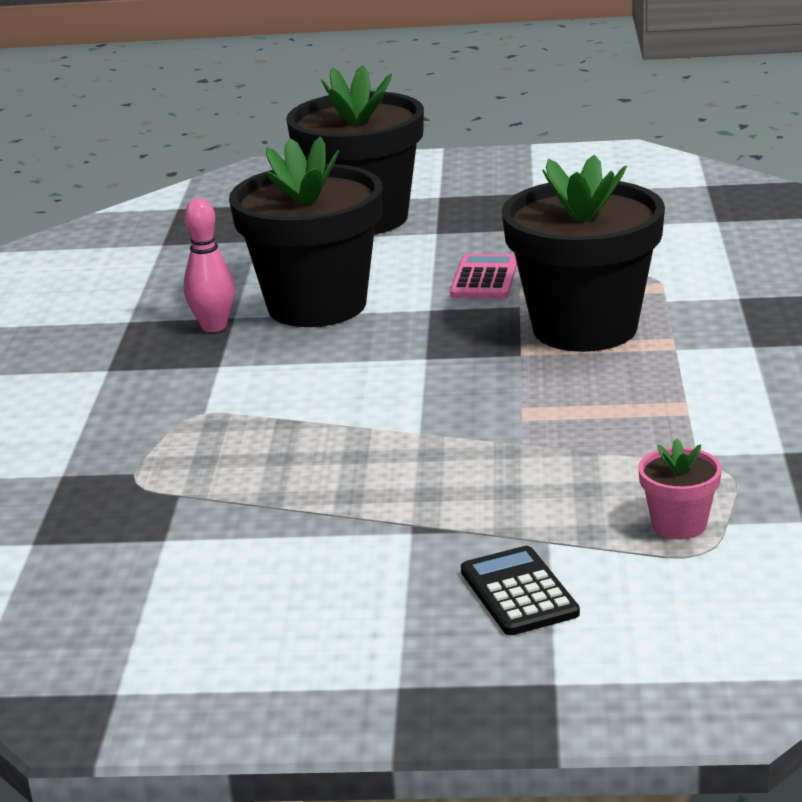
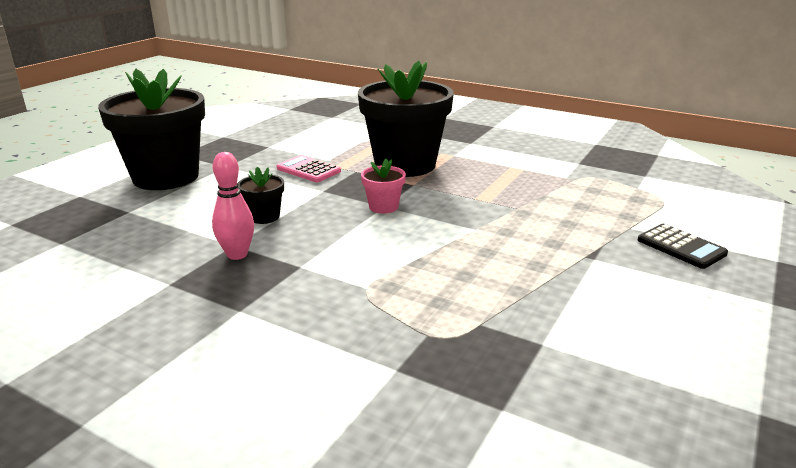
camera: 65 degrees left, 0 degrees up
black flower pot [229,137,382,327] -> black flower pot [238,167,284,224], size x0.42
black calculator [461,546,580,635] -> black calculator turned 135 degrees counterclockwise [638,224,728,269]
pink flower pot [638,438,722,539] -> pink flower pot moved to [361,159,406,214]

